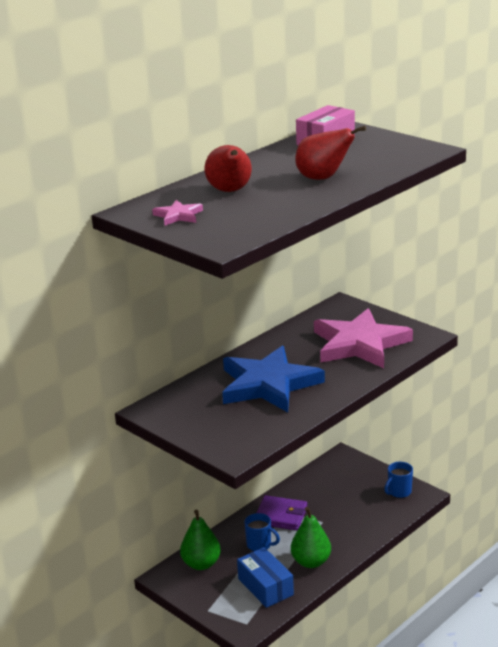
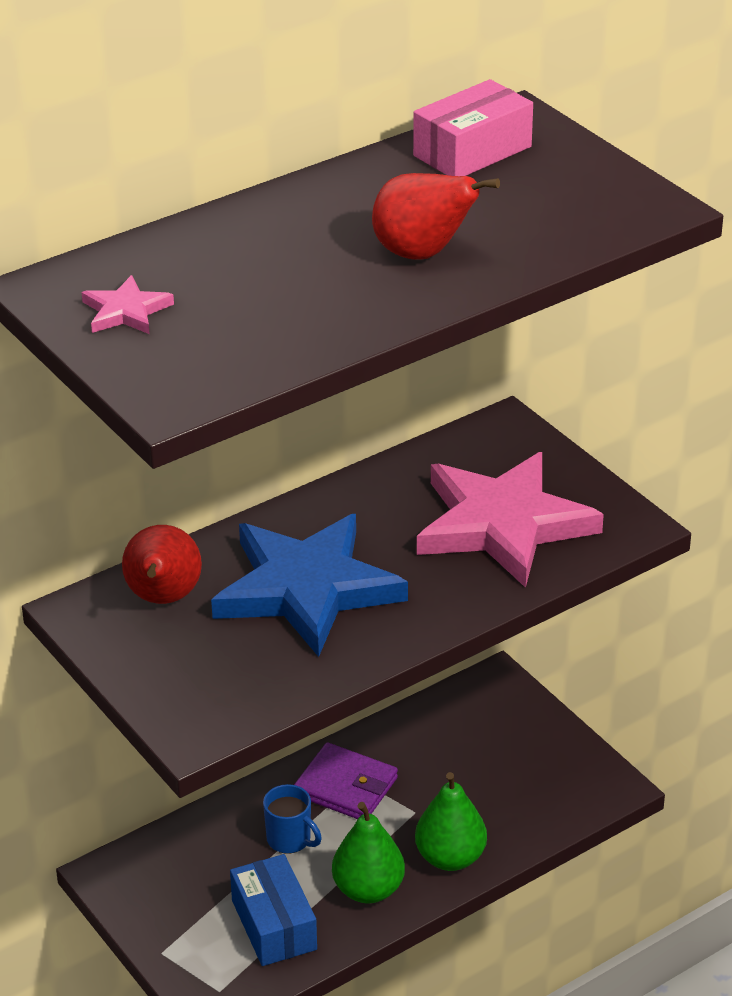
camera: 10 degrees right, 10 degrees up
green pear [180,509,221,570] -> green pear moved to [415,772,487,871]
red pear [204,145,252,192] -> red pear moved to [122,525,202,604]
blue mug [384,462,413,498] -> none

